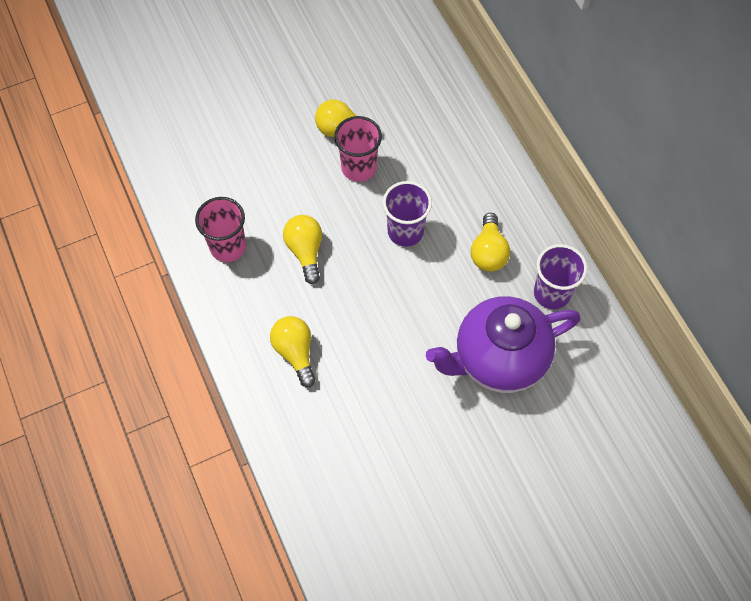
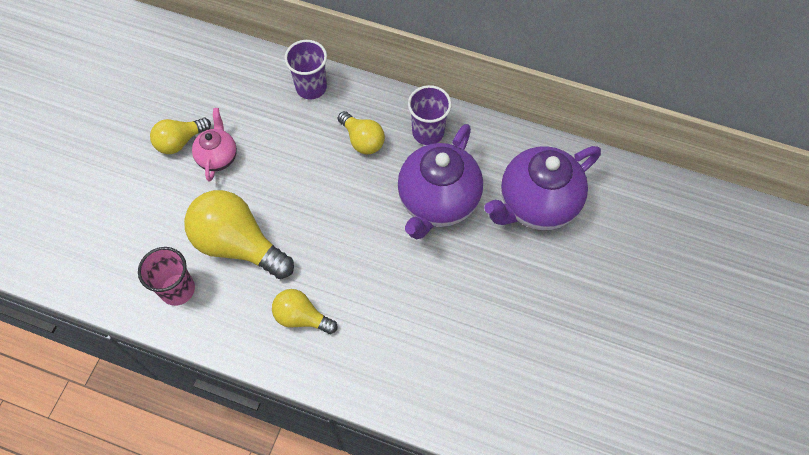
camera: 45 degrees left, 0 degrees up
yellow light bulb [283,215,322,284] -> yellow light bulb [184,190,294,279], size x1.79
pink cup [334,116,382,182] -> pink teapot [192,108,237,182]
purple cup [383,181,432,247] -> purple cup moved to [284,40,327,100]
none -> purple teapot [484,146,601,230]

